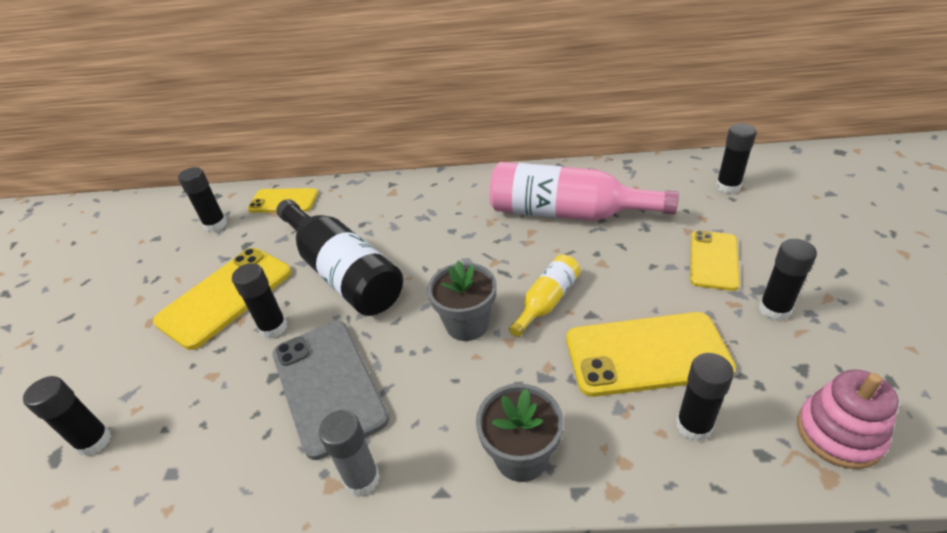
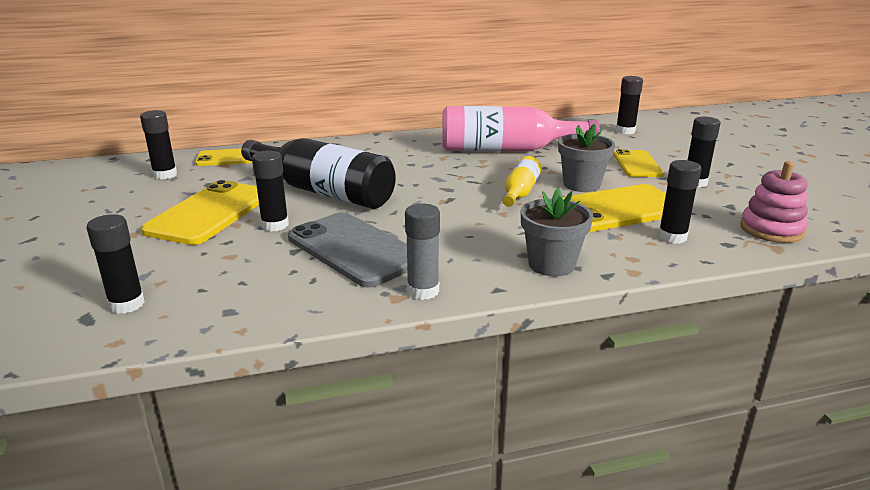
camera: 20 degrees left, 15 degrees down
grey flower pot [427,260,496,341] -> grey flower pot moved to [558,124,615,192]

